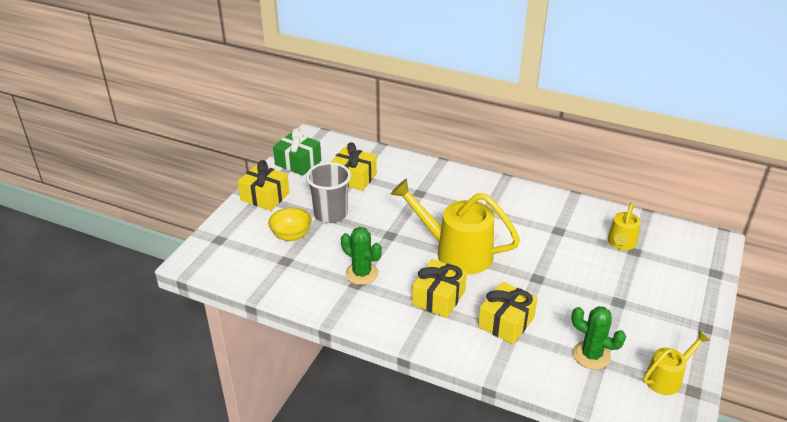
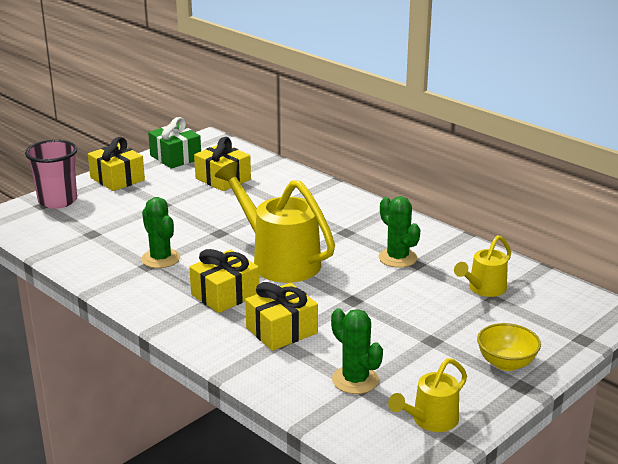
camera: 20 degrees right, 10 degrees down
yellow bowl [268,207,312,241] -> yellow bowl moved to [477,323,541,371]
grey cup [306,162,351,223] -> none
yellow watering can [643,331,710,395] -> yellow watering can turned 150 degrees clockwise [388,358,467,432]
none -> pink cup [25,140,77,209]
none -> green cactus [379,196,420,268]

